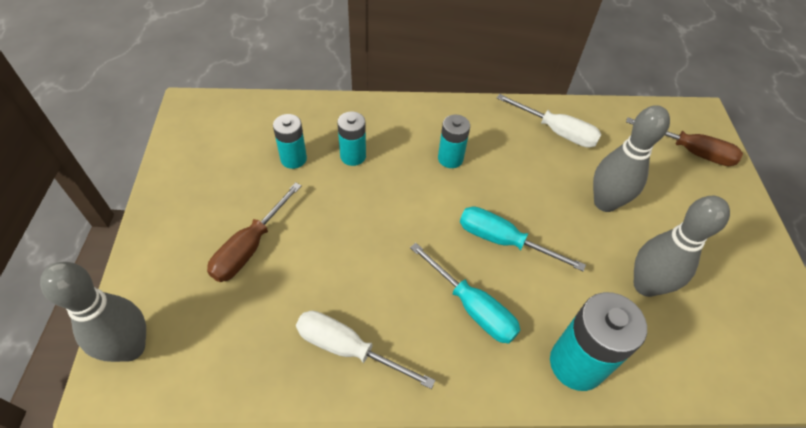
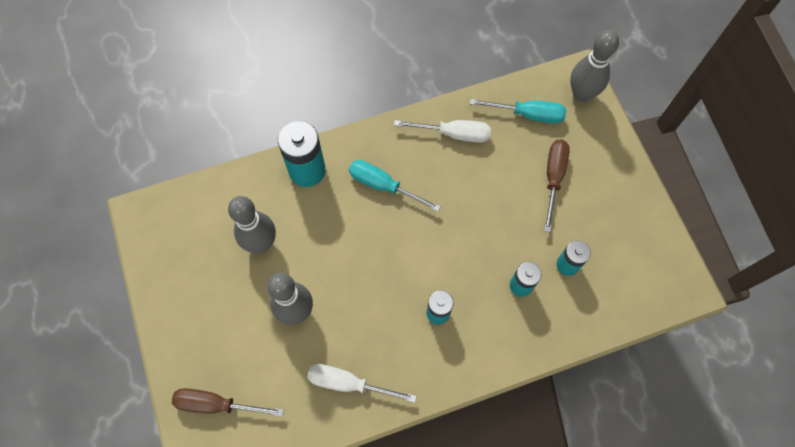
camera: 165 degrees right, 15 degrees up
turquoise screwdriver [460,206,586,271] -> turquoise screwdriver moved to [470,99,566,123]

